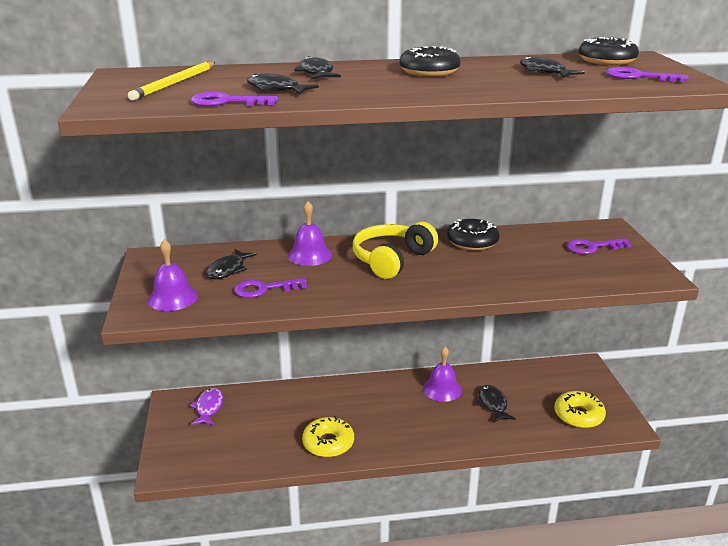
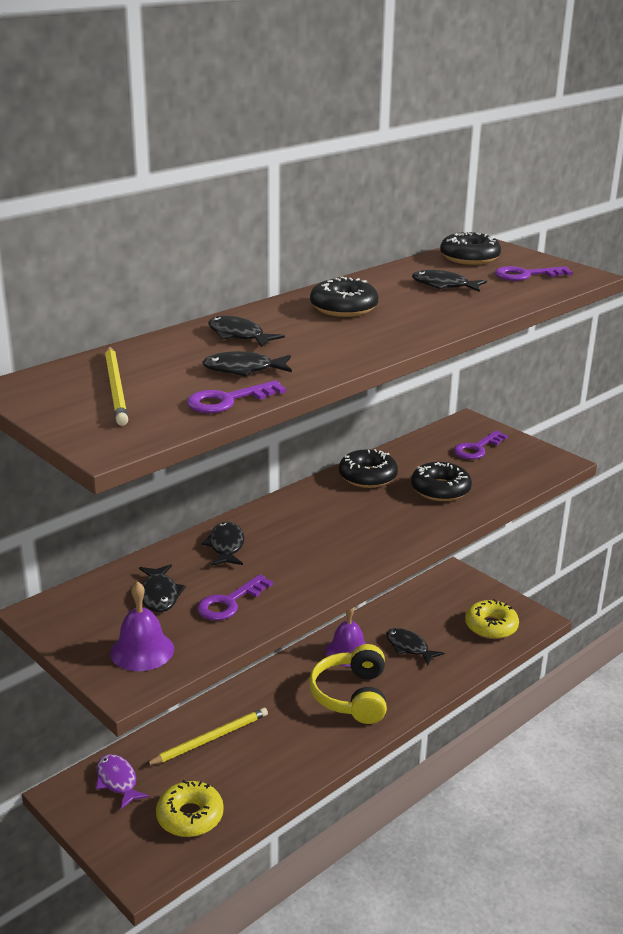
camera: 35 degrees left, 0 degrees up
purple bell [288,201,332,266] -> black fish [201,522,244,566]
yellow donut [302,416,354,457] -> yellow donut moved to [156,780,224,837]
yellow headphones [353,222,438,279] -> yellow headphones moved to [309,644,387,724]
none -> yellow pencil [145,708,268,766]
none -> black donut [411,462,472,501]

